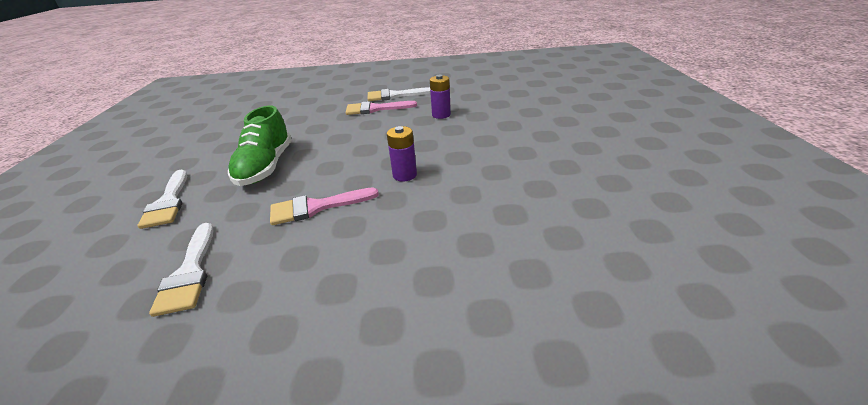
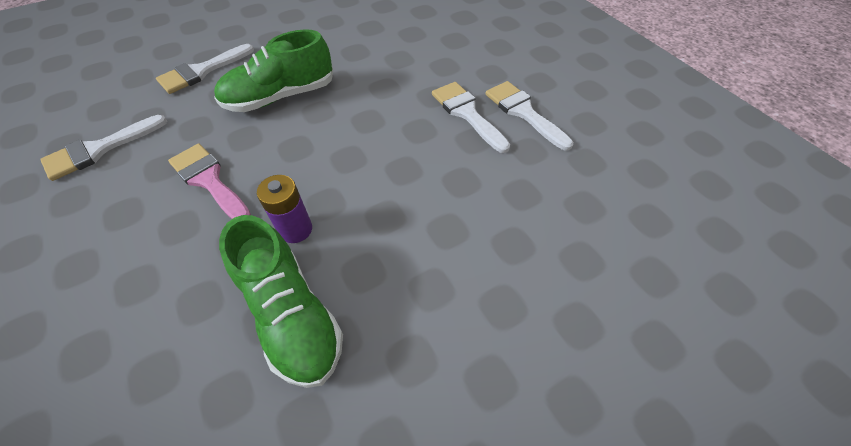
camera: 60 degrees right, 20 degrees up
pink brush [346,101,417,115] -> white brush [432,82,510,153]
purple battery [430,75,451,119] -> none
none -> green shoe [219,215,343,388]

